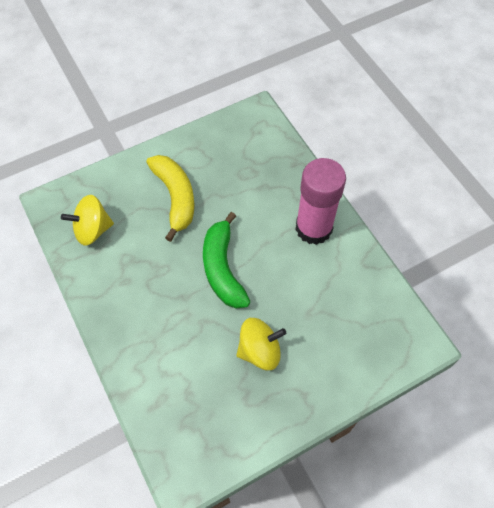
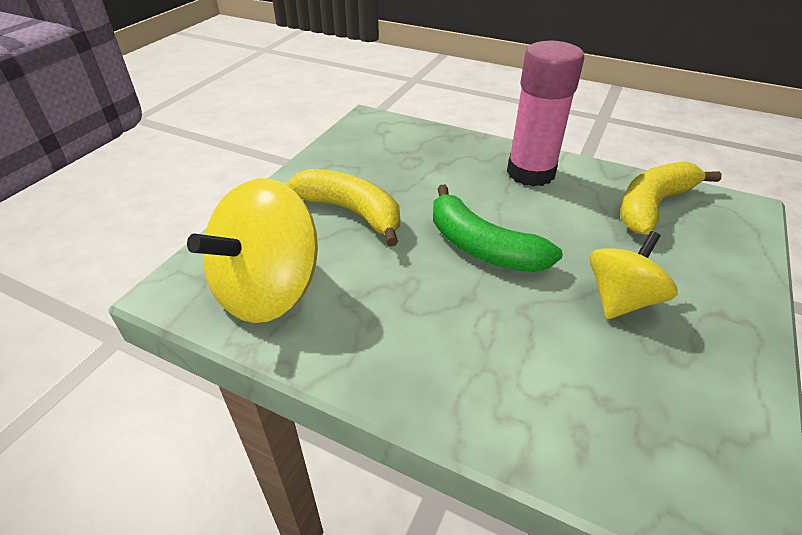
camera: 35 degrees left, 20 degrees down
yellow spinning top [61,195,114,246] -> yellow spinning top [187,178,318,323], size x1.61
none -> yellow banana [620,161,722,235]

